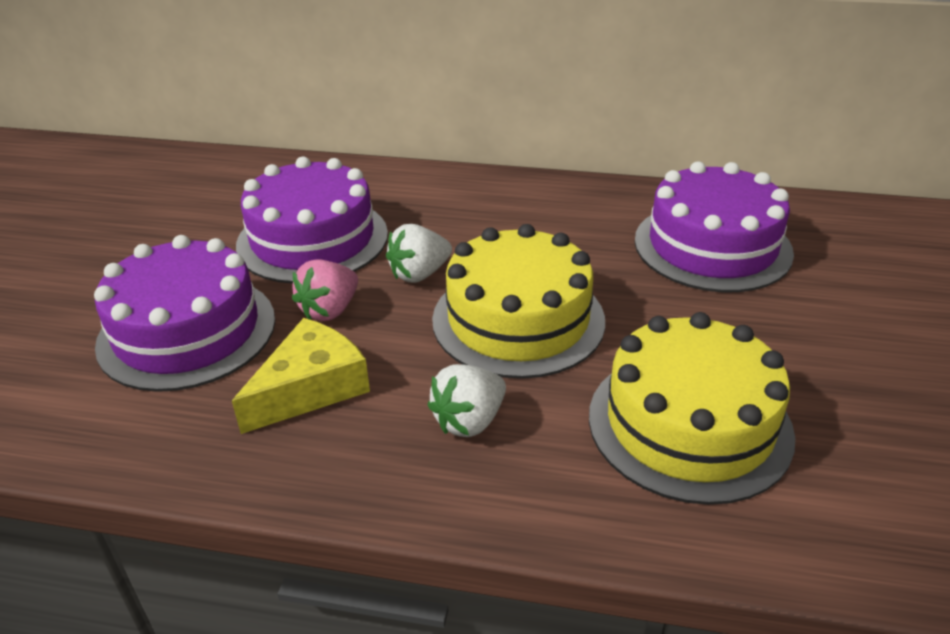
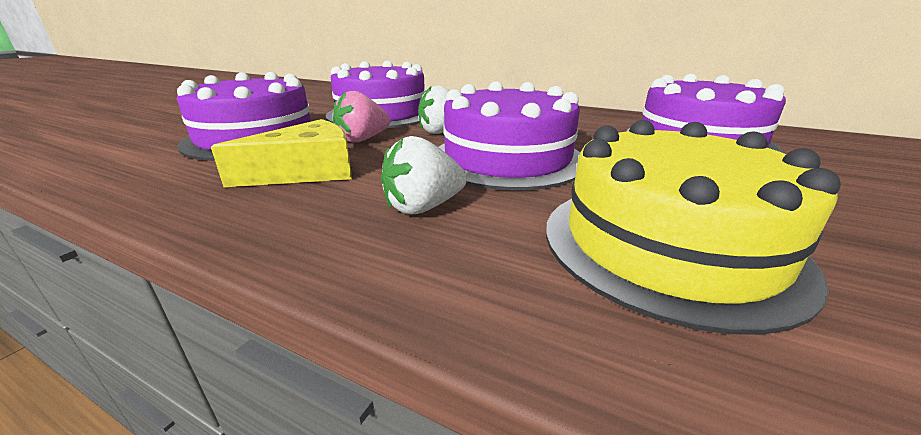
camera: 15 degrees right, 10 degrees down
yellow cake [432,224,605,379] -> purple cake [439,81,580,190]

